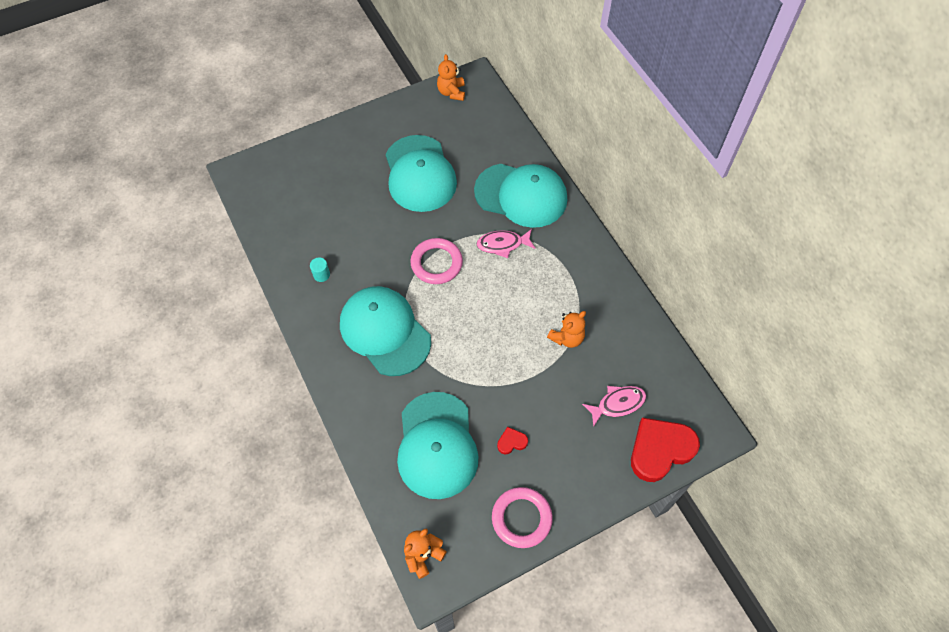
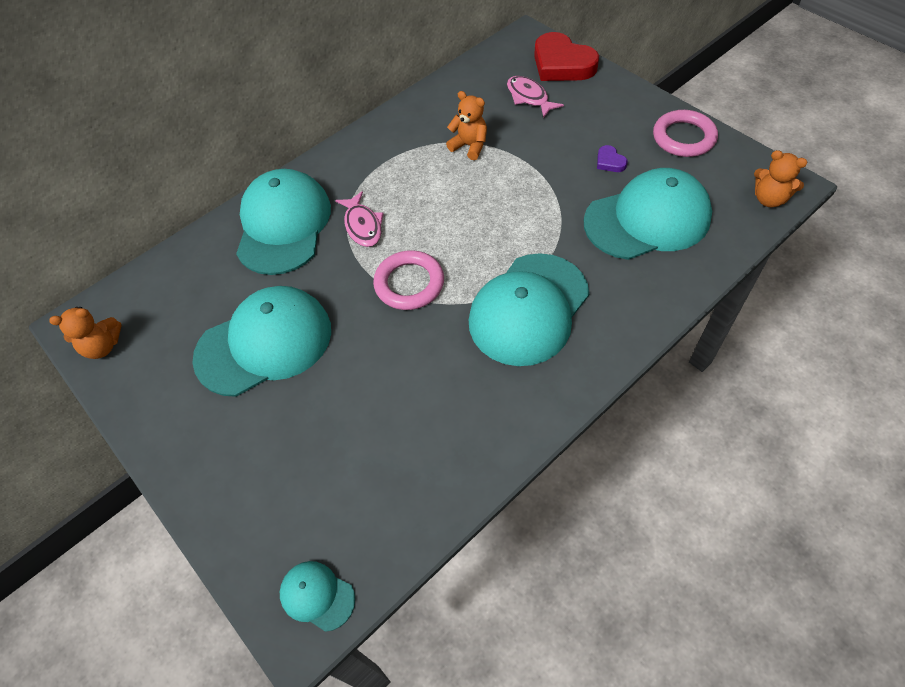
camera: 100 degrees left, 5 degrees down
turquoise cylinder [310,257,330,282] -> none
red heart [497,427,528,454] -> purple heart [597,145,628,172]
none -> turquoise cap [280,561,355,632]

